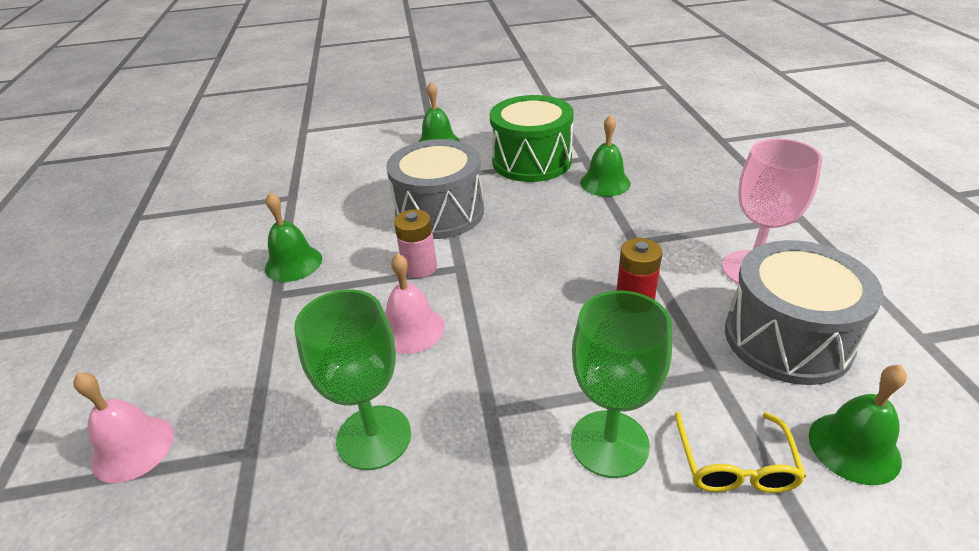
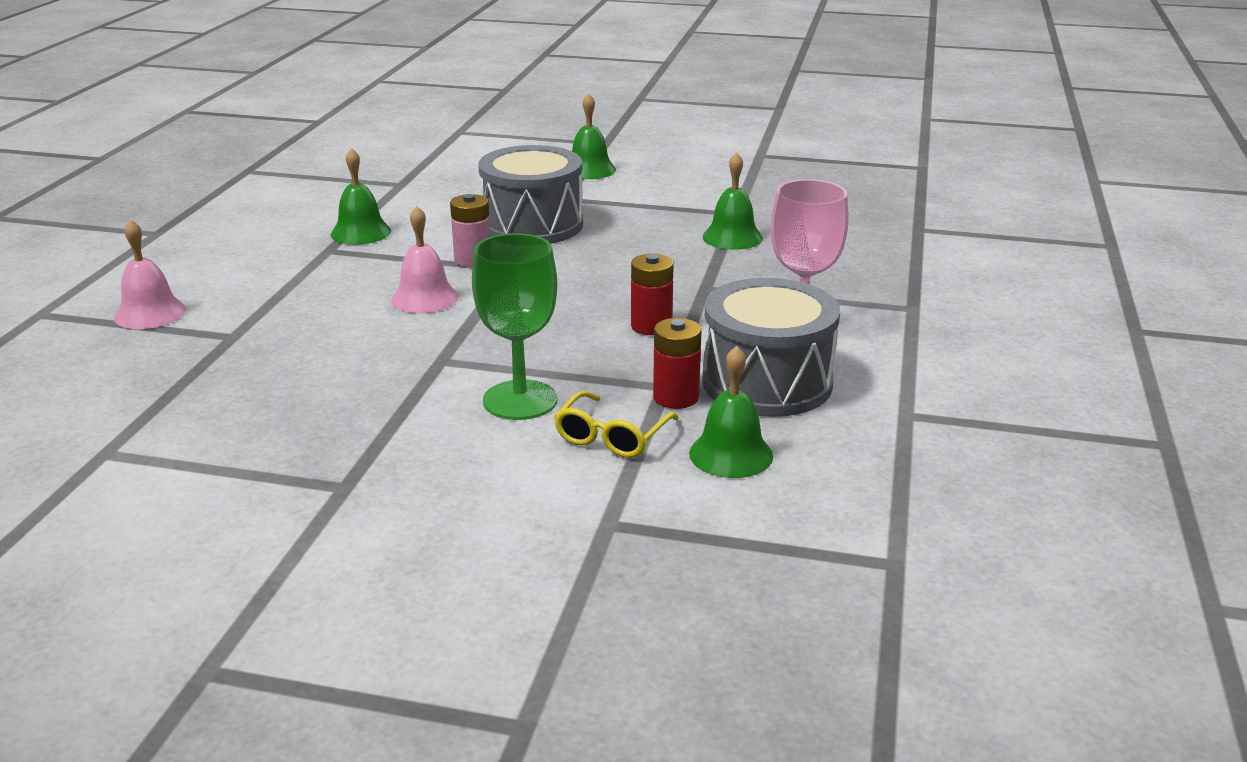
camera: 20 degrees right, 10 degrees down
green goblet [294,289,411,470] -> none
green drum [490,95,574,182] -> none
none -> red battery [653,318,701,409]

